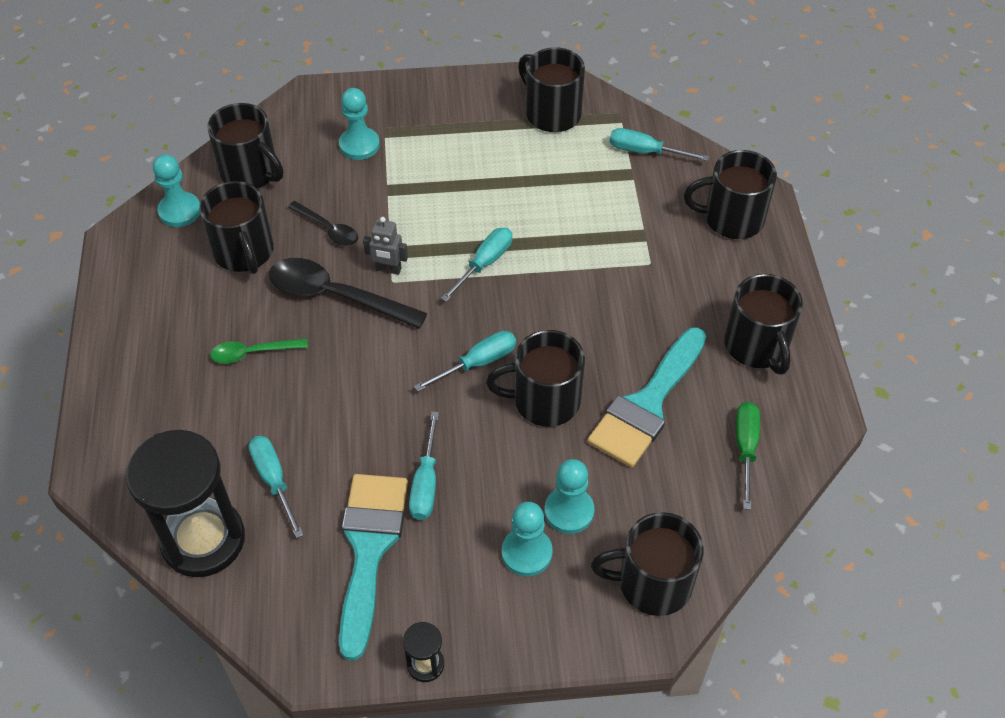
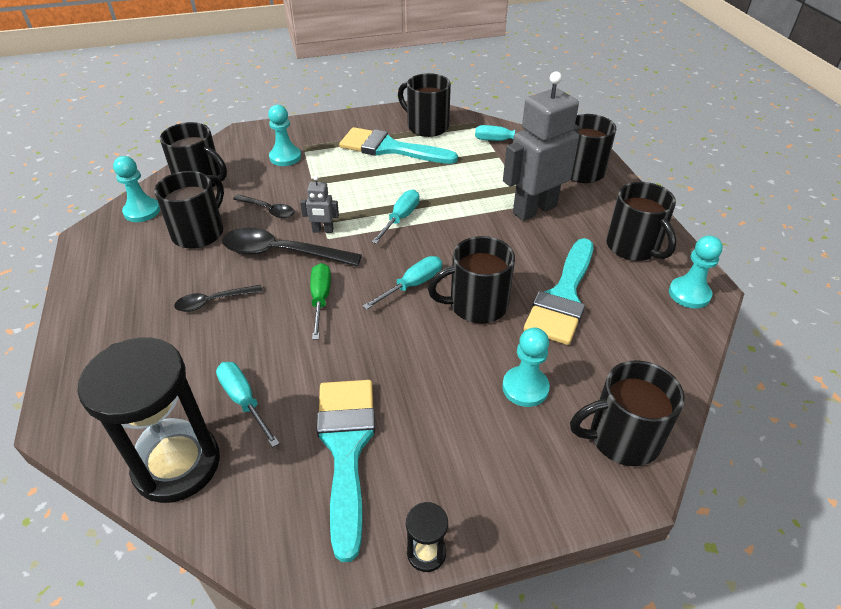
camera: 10 degrees left, 10 degrees down
black mug [199,181,274,274] -> black mug turned 120 degrees counterclockwise [154,171,224,249]
green spoon [210,338,308,364] -> black spoon [174,285,263,312]
turquoise screwdriver [409,412,439,520] -> none
turquoise pawn [502,502,553,576] -> turquoise pawn moved to [669,236,723,309]
green screwdriver [736,402,760,510] -> green screwdriver moved to [310,263,331,340]
none -> turquoise brush [339,127,458,164]
none -> grey robot [503,72,579,221]

